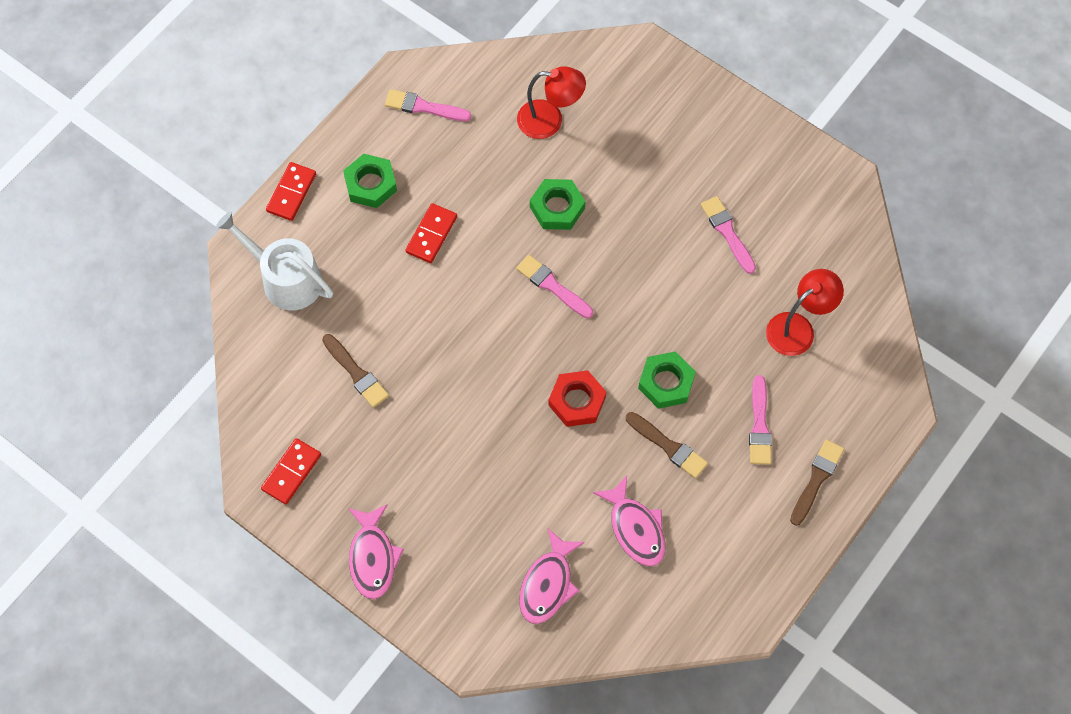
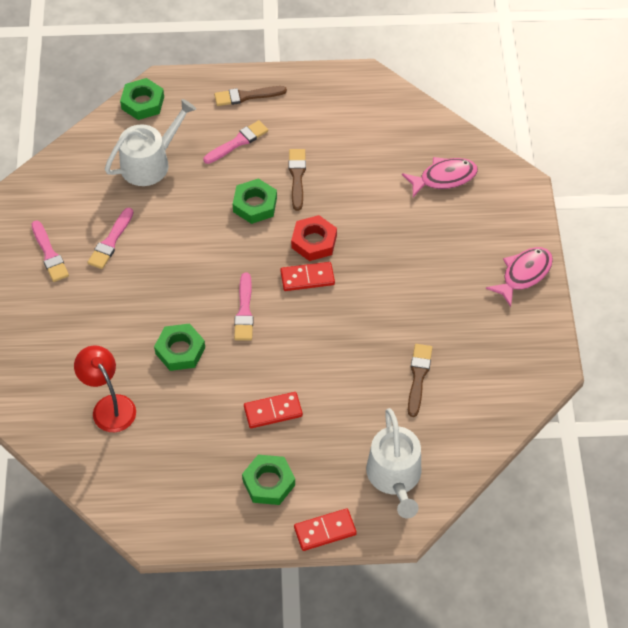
camera: 130 degrees left, 10 degrees down
red domino [261,438,321,504] -> red domino moved to [280,262,335,291]
pink brush [385,89,472,121] -> pink brush moved to [32,220,69,282]
pink fish [593,475,665,567] -> none
red lamp [766,269,844,356] -> white watering can [105,99,196,186]
none -> green nut [120,78,164,120]

